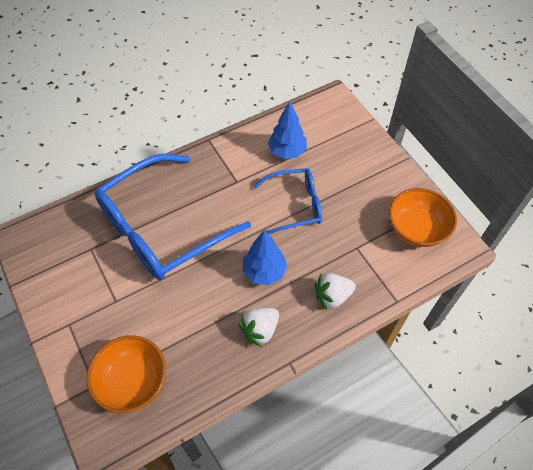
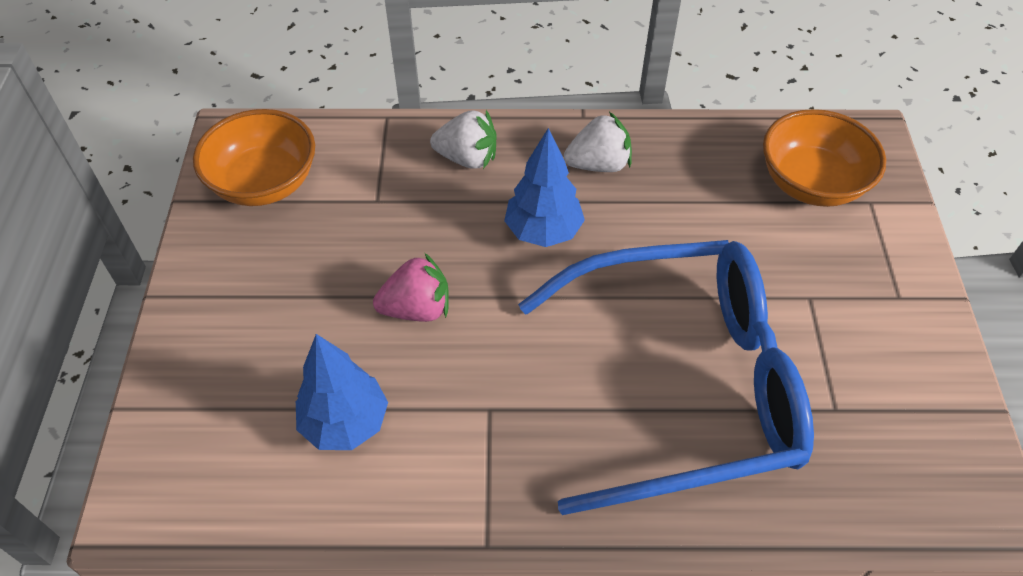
camera: 150 degrees left, 5 degrees down
blue glasses [253,168,322,234] -> pink strawberry [373,253,449,322]

